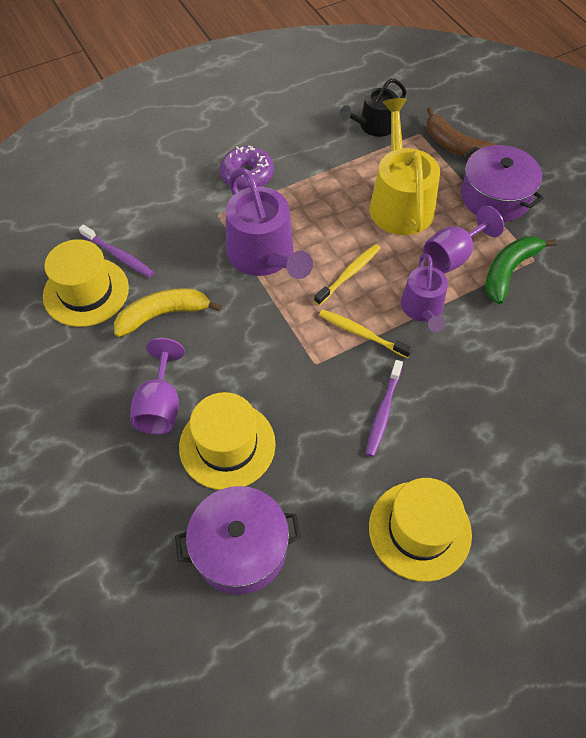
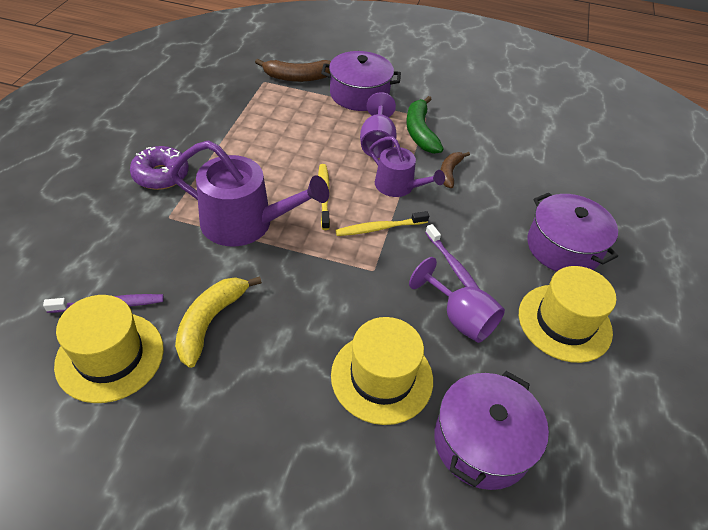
camera: 50 degrees left, 10 degrees down
purple goblet [130,338,185,435] -> purple goblet moved to [409,257,505,343]
black watering can [339,78,406,137] -> none
yellow watering can [369,98,440,235] -> none
none -> brown banana [441,152,470,188]
none -> purple pot [527,193,618,272]

